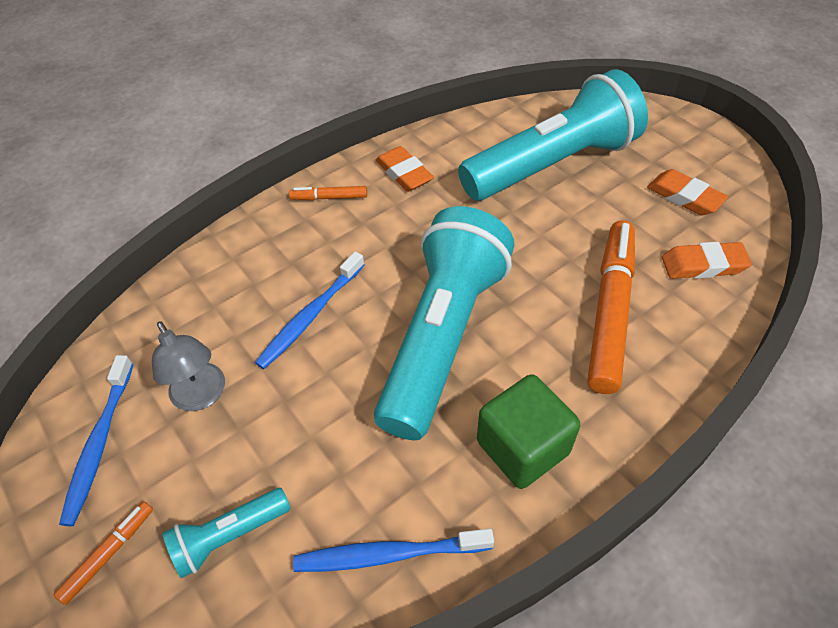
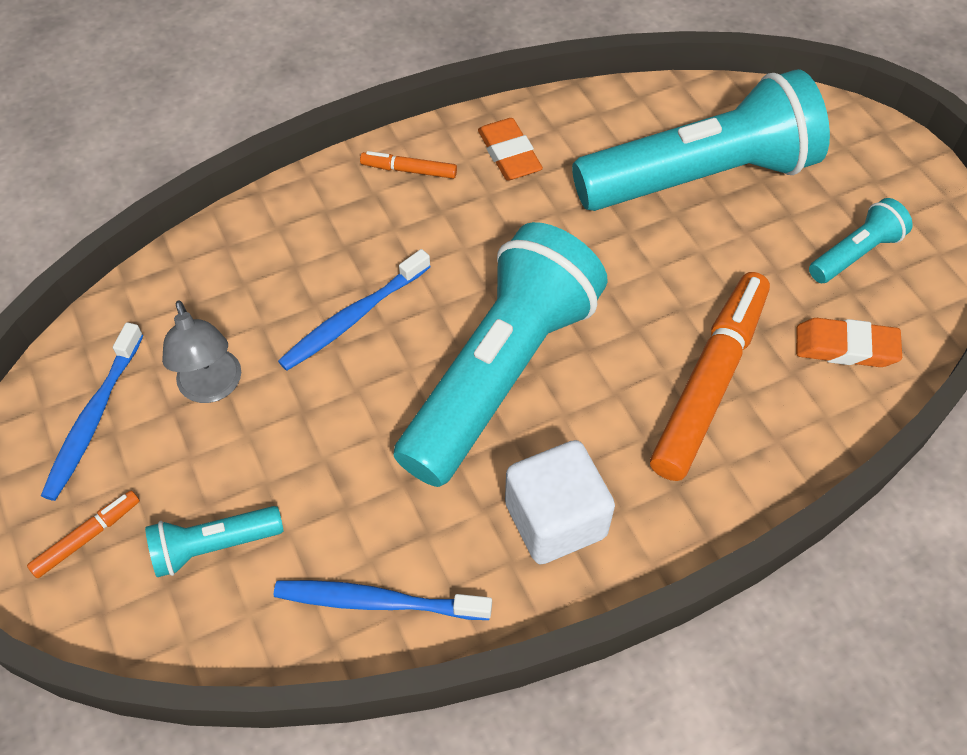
camera: 10 degrees right, 5 degrees up
green cube [477,374,580,489] -> white cube [505,440,615,565]
orange eraser [647,169,728,216] -> turquoise flashlight [809,198,913,283]

